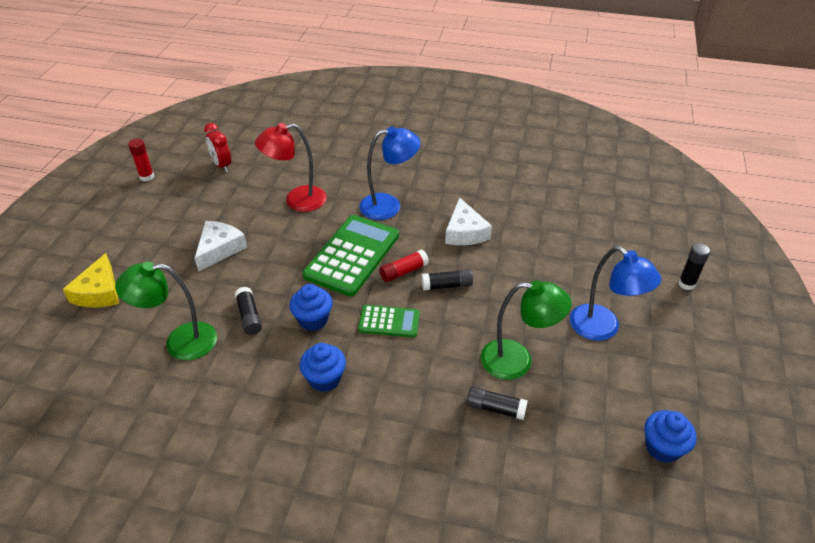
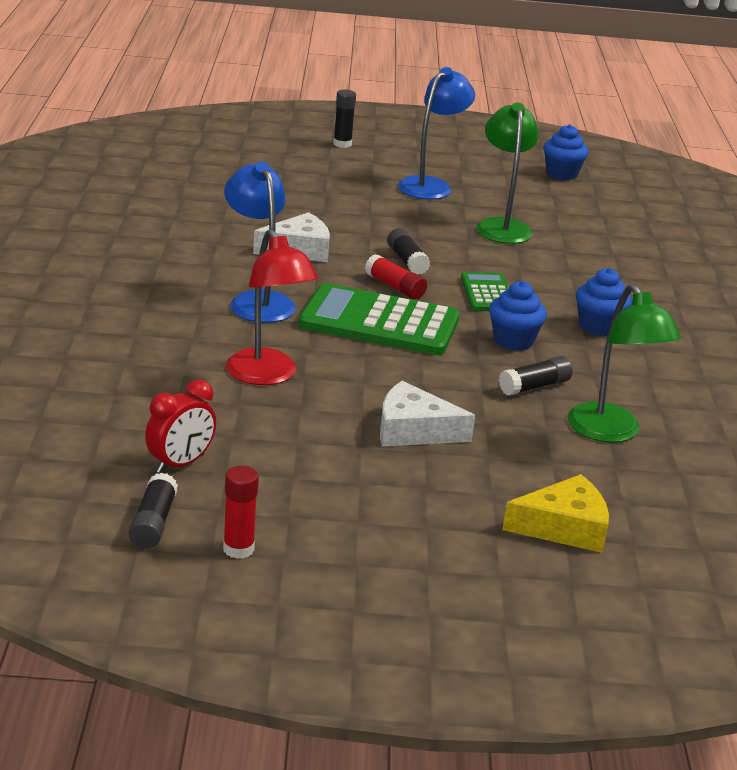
camera: 105 degrees left, 15 degrees down
black glue stick [467,387,528,420] -> black glue stick moved to [129,472,178,549]

